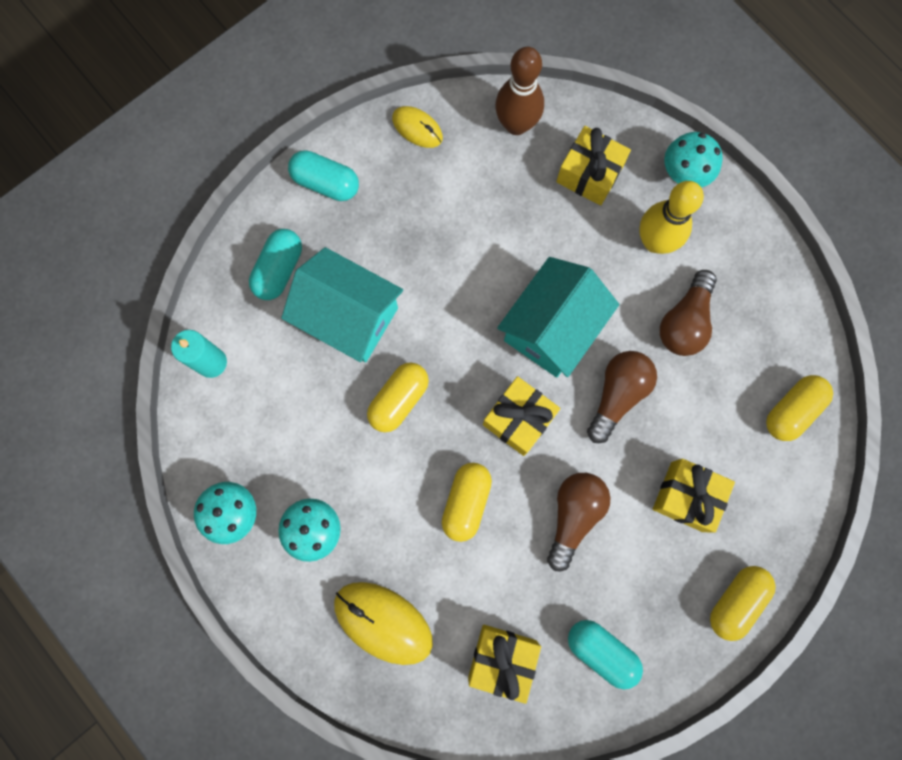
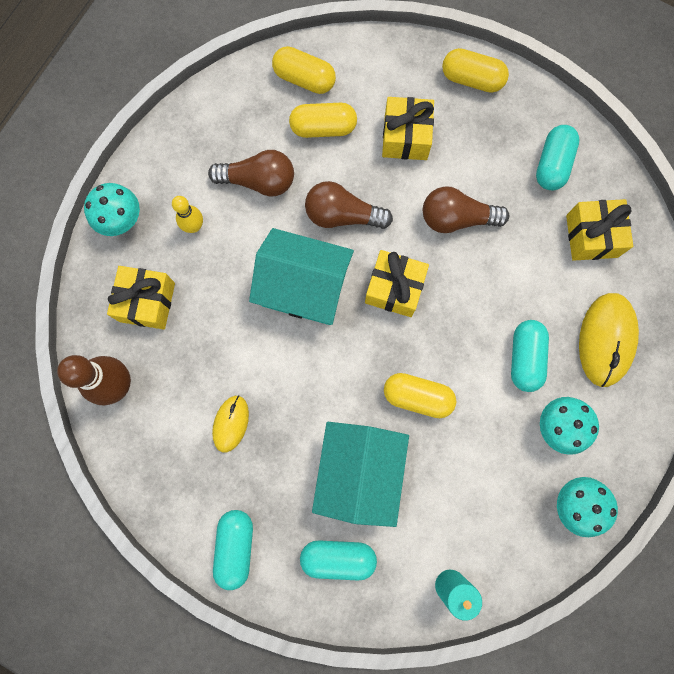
camera: 110 degrees left, 0 degrees up
yellow mouse [392,106,443,148] -> yellow mouse moved to [212,395,249,453]
yellow capsule [442,463,492,542] -> yellow capsule moved to [289,103,357,138]
yellow bowling pin [639,181,704,254] -> yellow bowling pin [172,196,203,233], size x0.58
none -> turquoise capsule [511,320,549,392]

